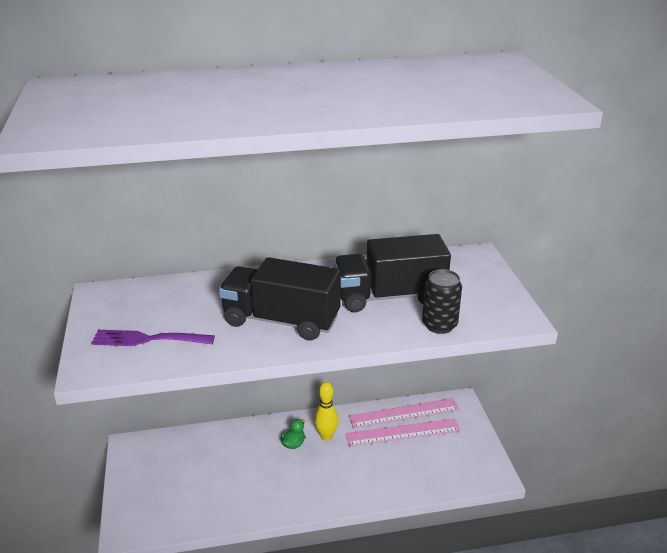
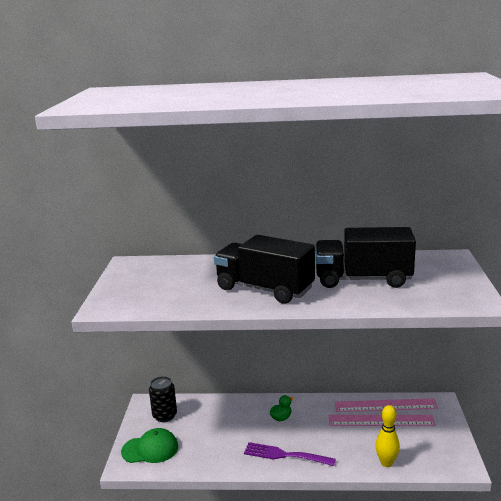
camera: 15 degrees right, 10 degrees down
purple fork [91,330,215,346] -> purple fork moved to [244,442,336,466]
yellow bowling pin [314,382,338,440] -> yellow bowling pin moved to [375,405,400,467]
black can [422,269,462,334] -> black can moved to [149,376,177,422]
none -> green cap [121,428,178,463]

